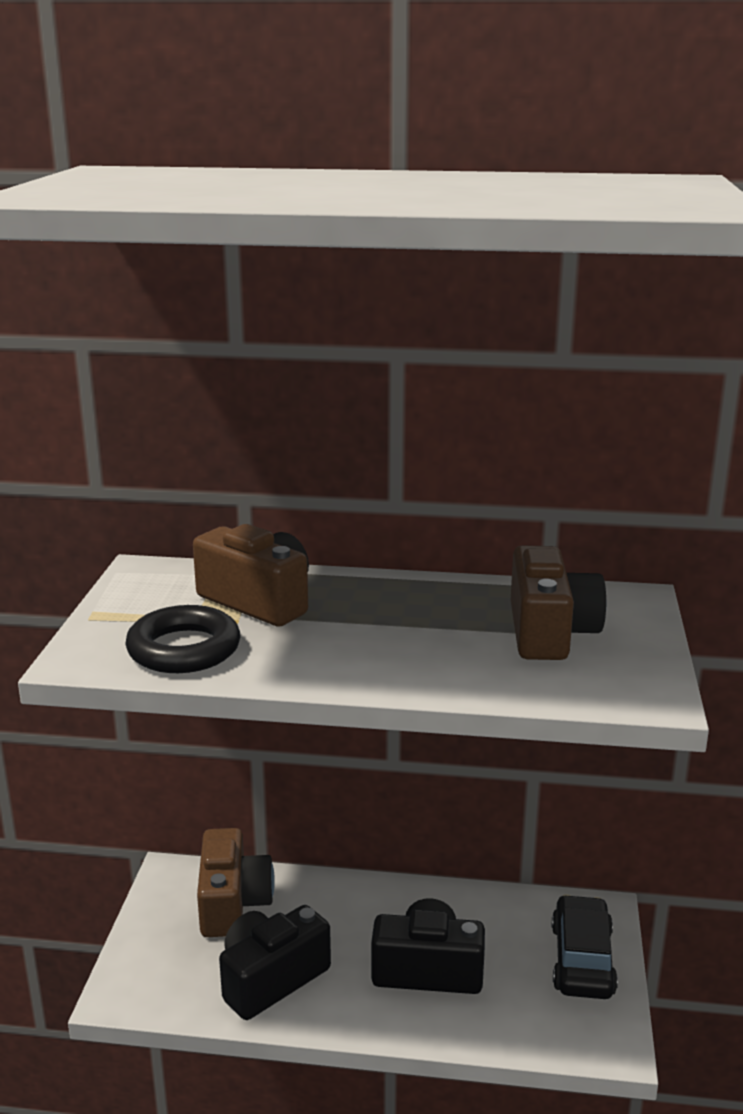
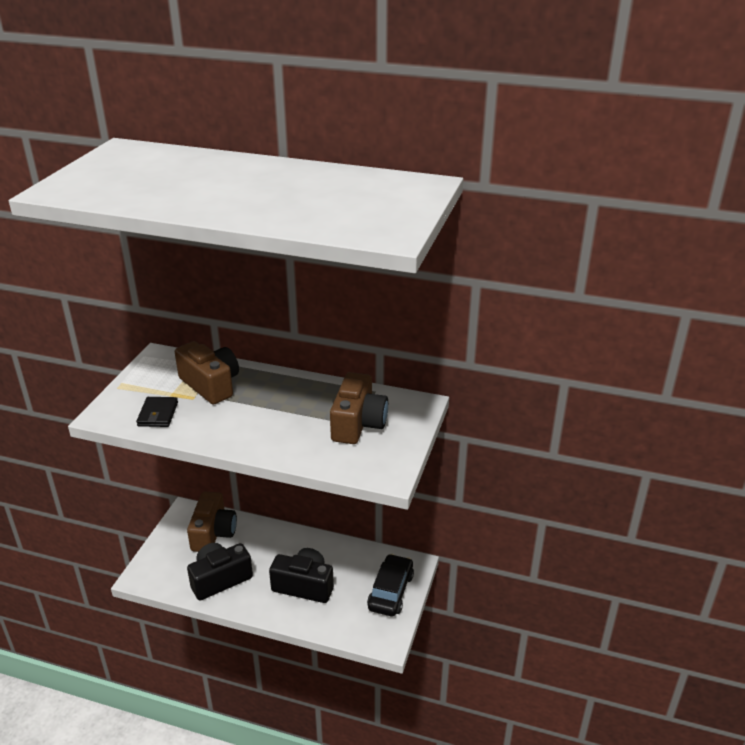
camera: 10 degrees right, 10 degrees up
black ring [126,605,240,673] -> black wallet [136,397,178,427]

